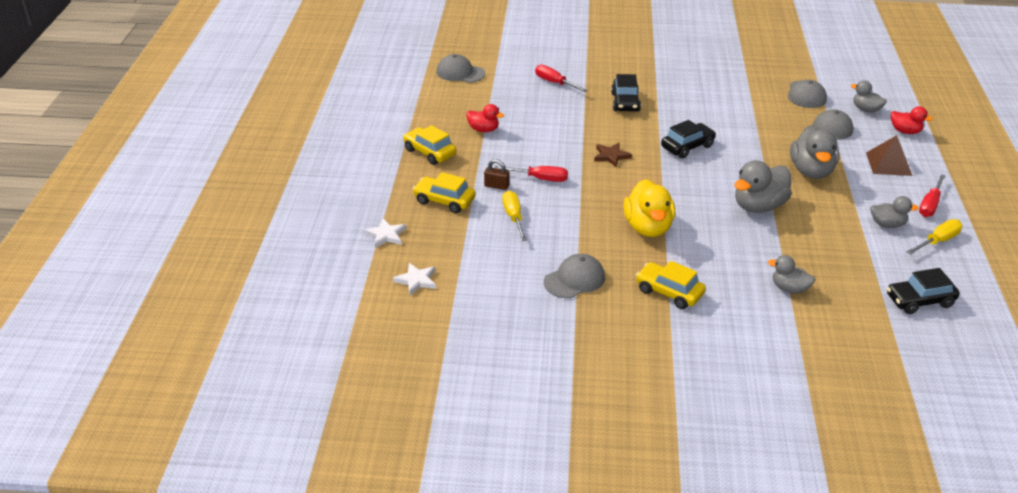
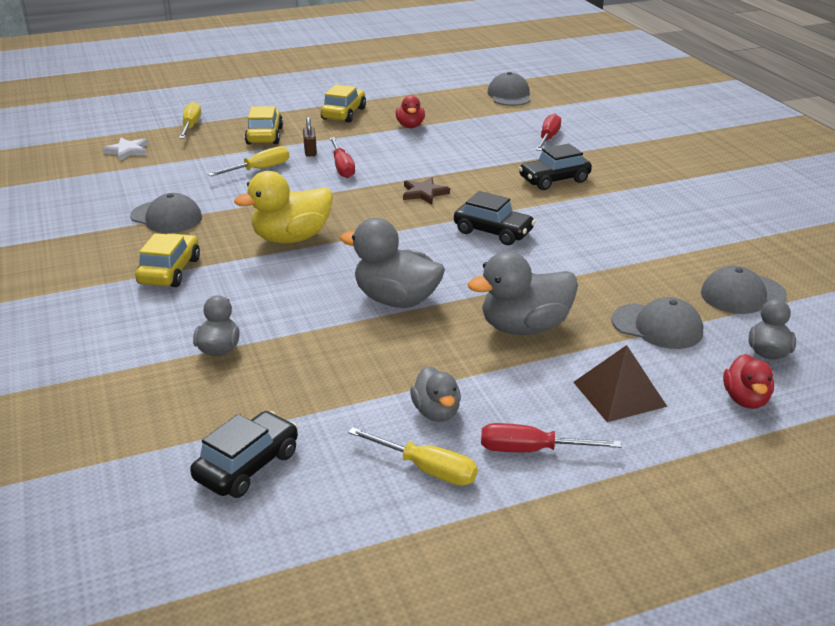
camera: 65 degrees right, 5 degrees down
white star [364,218,406,248] -> yellow screwdriver [179,102,201,139]
black car [887,268,960,314] -> black car turned 75 degrees clockwise [190,411,298,498]

